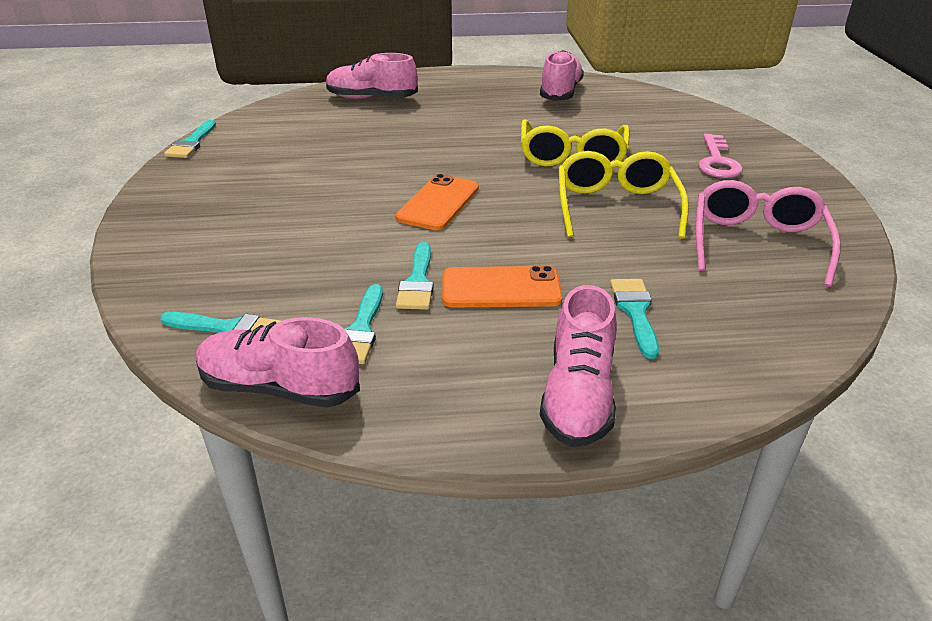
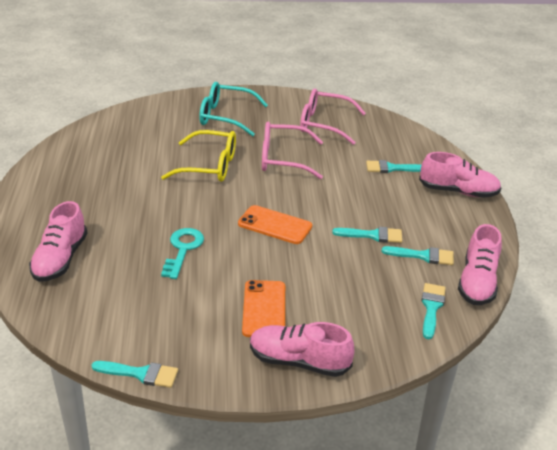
camera: 90 degrees left, 0 degrees up
orange phone [442,266,563,307] -> orange phone moved to [242,280,285,337]
pink shoe [540,50,584,101] -> pink shoe moved to [250,322,354,377]
yellow glasses [559,151,689,239] -> pink glasses [262,122,323,179]
pink key [698,134,743,178] -> turquoise glasses [199,82,268,136]
none -> turquoise key [161,228,204,279]

